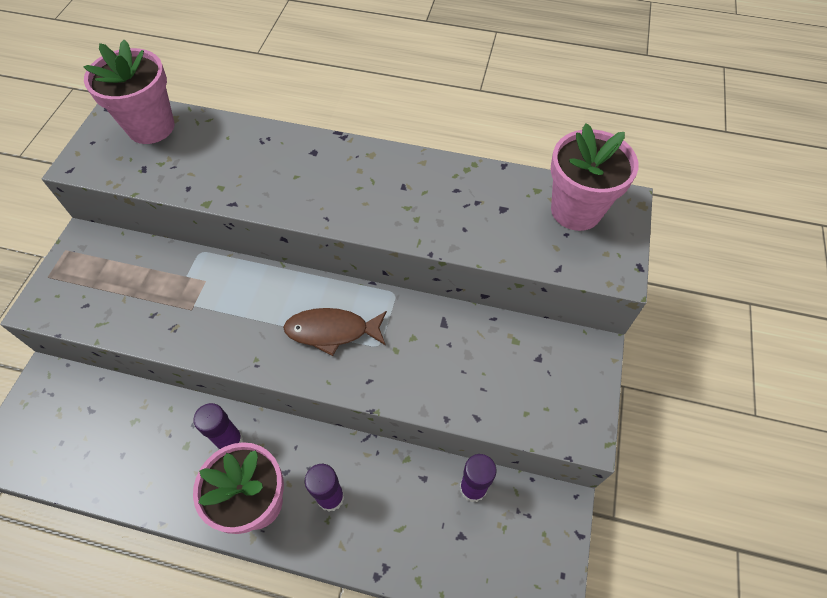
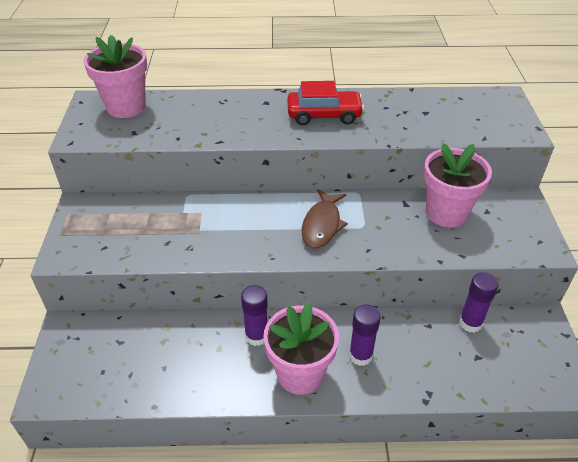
camera: 15 degrees left, 15 degrees down
brown fish [283,308,387,356] -> brown fish turned 60 degrees counterclockwise [302,189,348,248]
pink flower pot [550,123,639,231] -> pink flower pot moved to [424,143,492,227]
none -> red car [287,81,364,125]

